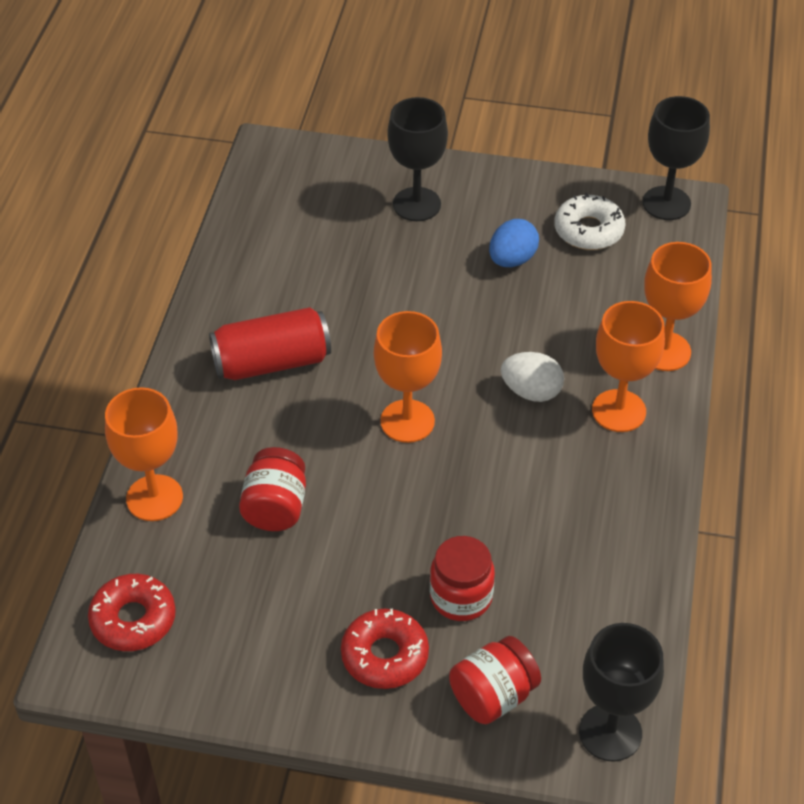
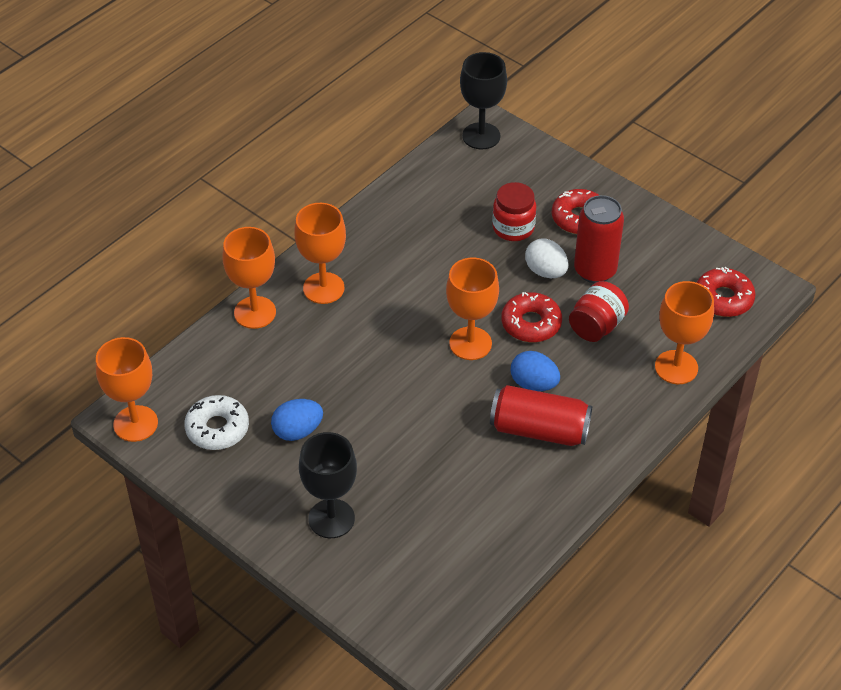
camera: 150 degrees left, 0 degrees up
red jar [449,636,541,724] -> none
white egg [501,352,564,402] -> white egg moved to [525,239,569,278]
black goblet [643,96,710,220] -> orange goblet [96,337,158,442]
none -> red donut [501,292,562,342]
none -> blue egg [511,351,560,391]
none -> red can [574,195,624,283]

